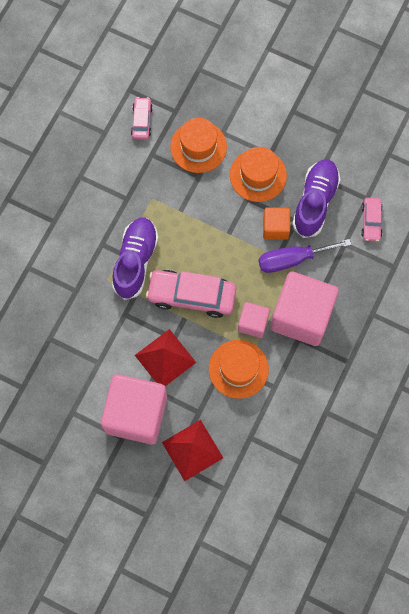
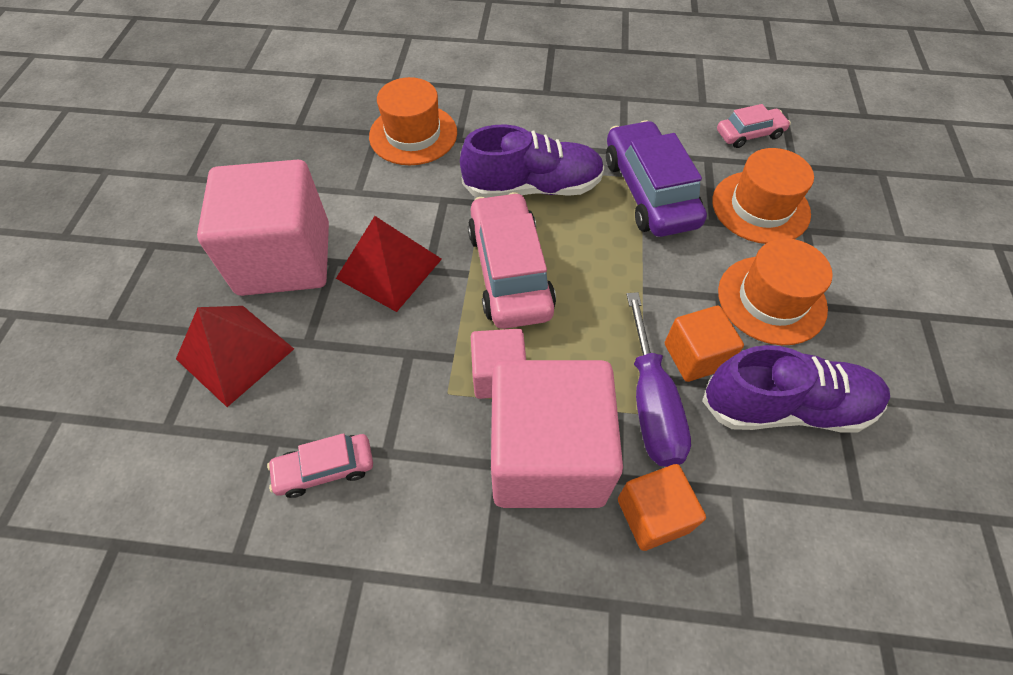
camera: 70 degrees right, 15 degrees down
orange hat [209,340,269,399] -> orange hat moved to [369,77,457,165]
purple screwdriver [258,239,351,273] -> purple screwdriver turned 150 degrees counterclockwise [627,292,691,467]
pink car [361,198,383,241] -> pink car moved to [267,433,373,498]
none -> purple car [606,120,707,237]
none -> orange cube [618,464,706,551]

